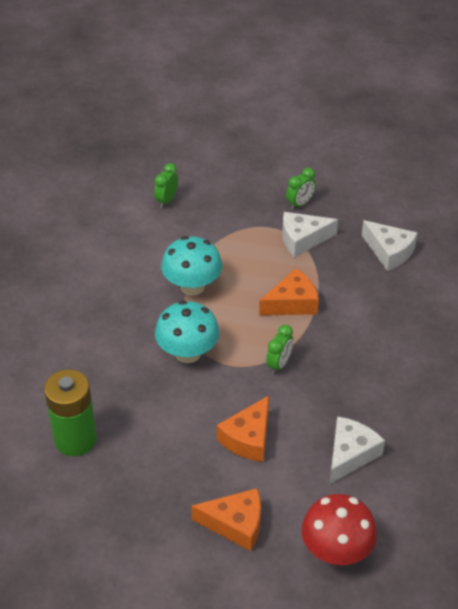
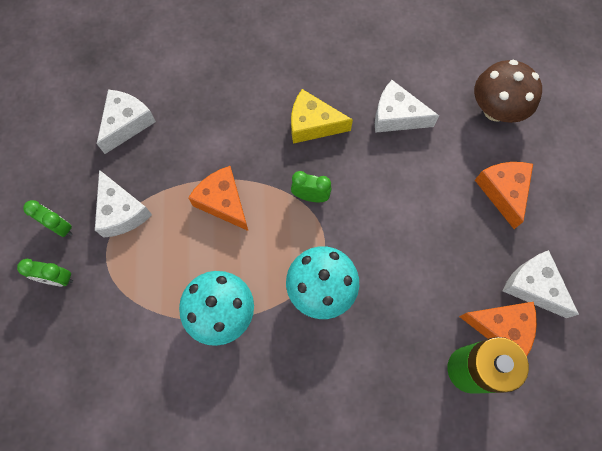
camera: 105 degrees left, 25 degrees up
green clock [154,163,178,208] -> green clock moved to [17,259,73,286]
orange cheese [217,396,269,462] -> orange cheese moved to [459,302,537,356]
red mushroom [301,494,377,565] -> brown mushroom [474,60,542,123]
none -> yellow cheese [291,89,353,144]
none -> white cheese [503,250,579,318]

